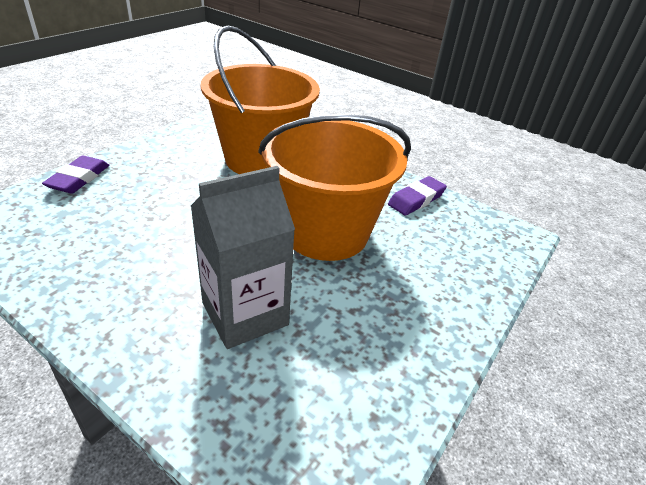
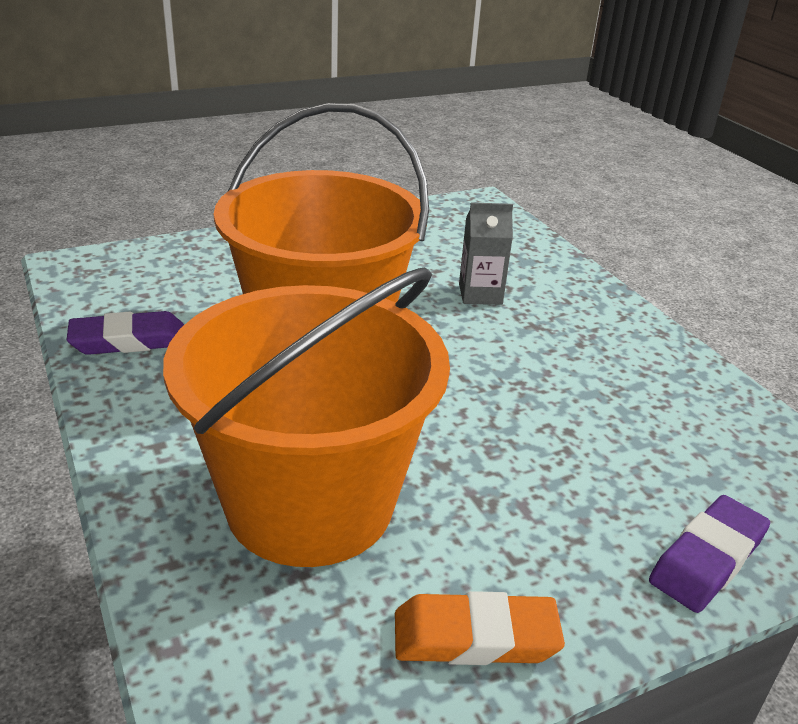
camera: 150 degrees left, 5 degrees down
grey carton [191,166,295,349] -> grey carton [459,202,513,305], size x0.55
none -> orange eraser [395,591,565,665]

